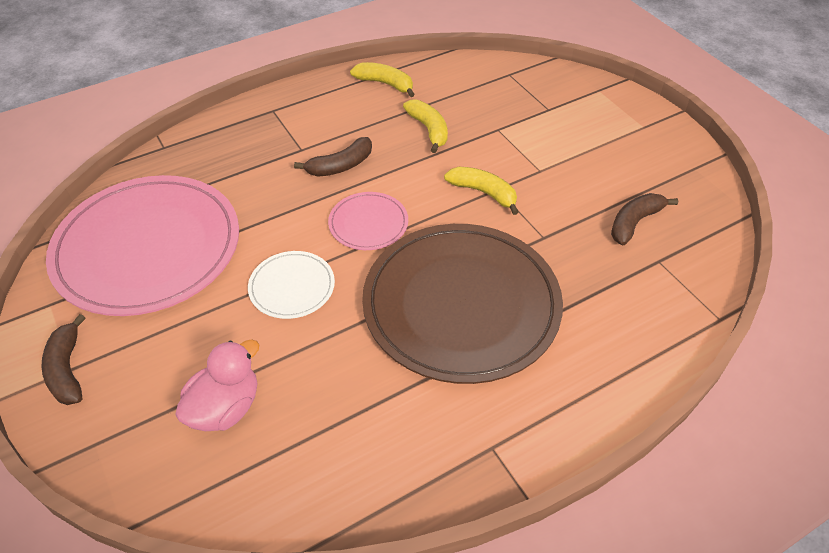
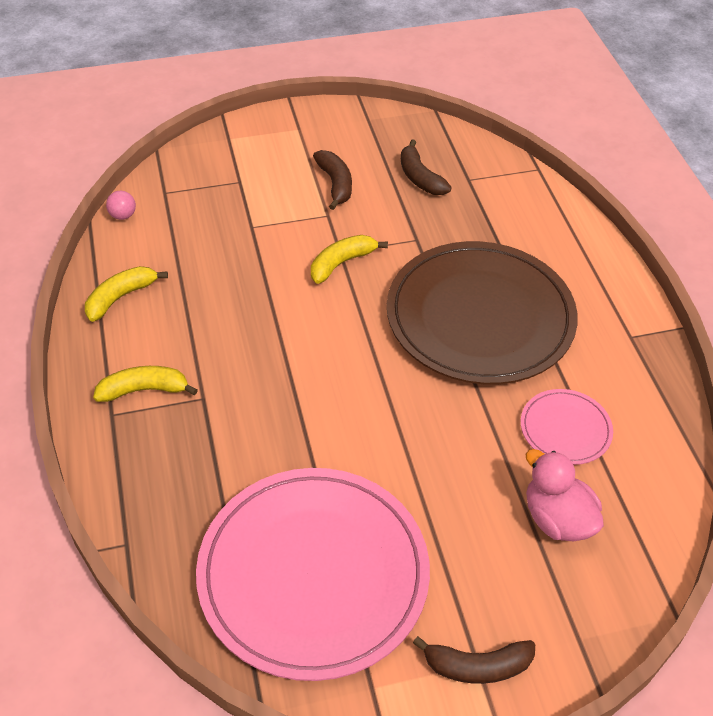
camera: 75 degrees left, 0 degrees up
white plate [248,251,335,319] -> none
brown banana [294,137,372,177] -> brown banana moved to [313,150,352,210]
pink plate [328,192,408,250] -> pink plate moved to [521,389,613,465]
yellow banana [403,100,448,153] -> yellow banana moved to [93,366,198,402]
none -> pink ball [106,191,136,220]

